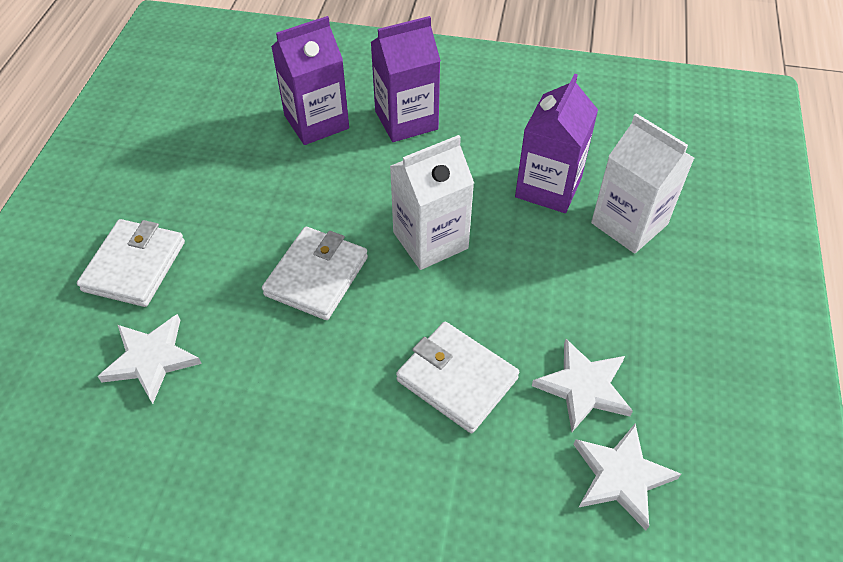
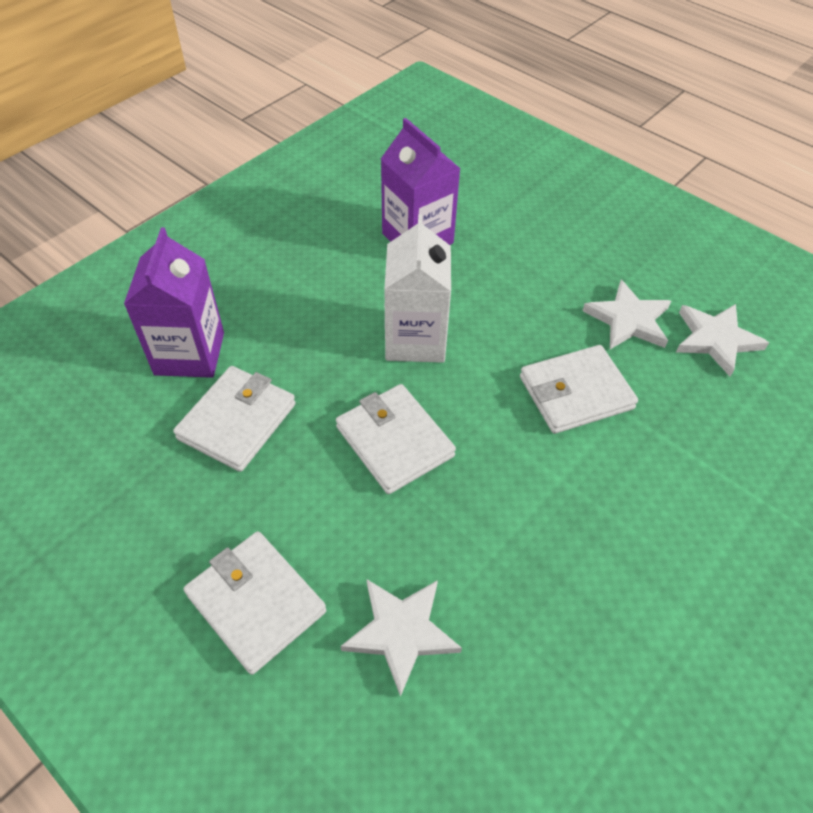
camera: 60 degrees left, 0 degrees up
purple carton [371,16,441,142] -> none
white carton [591,113,694,254] -> none
none -> white wallet [173,366,296,472]

